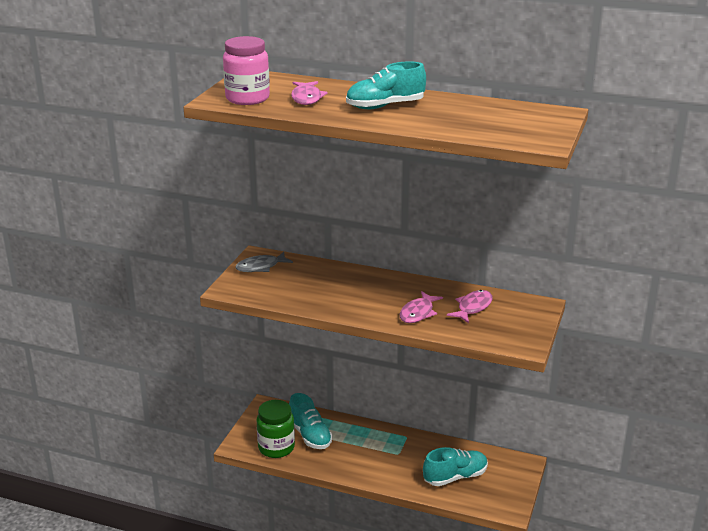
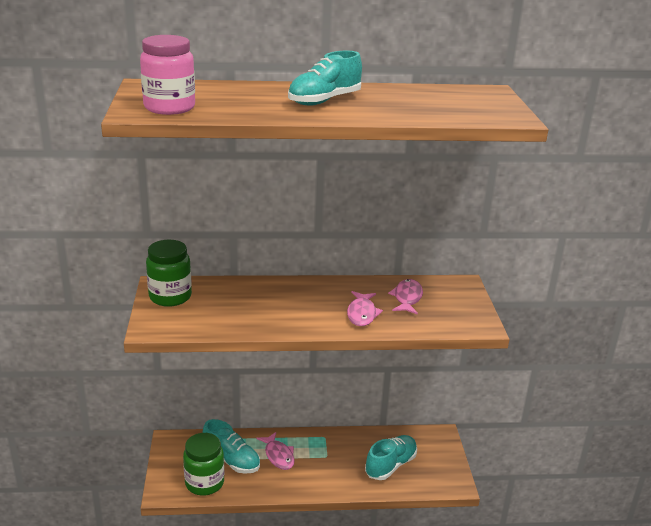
camera: 25 degrees left, 0 degrees up
grey fish [235,252,293,272] -> green jar [146,240,192,307]
pink fish [291,81,328,105] -> pink fish moved to [257,432,295,470]

